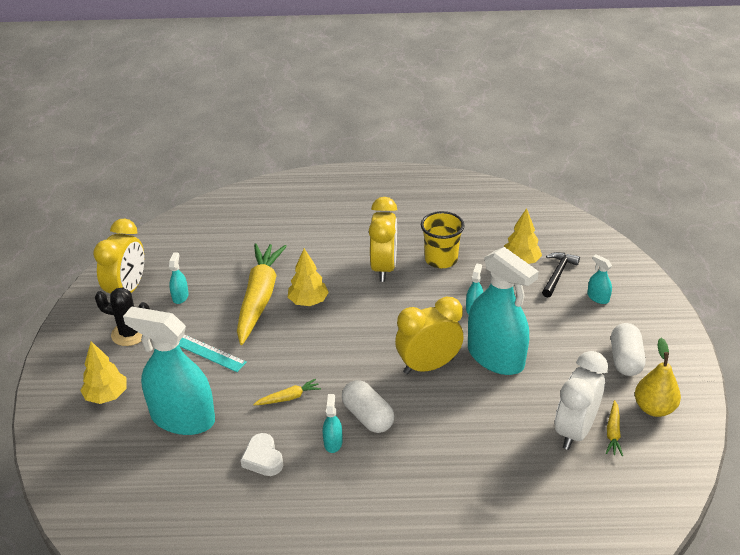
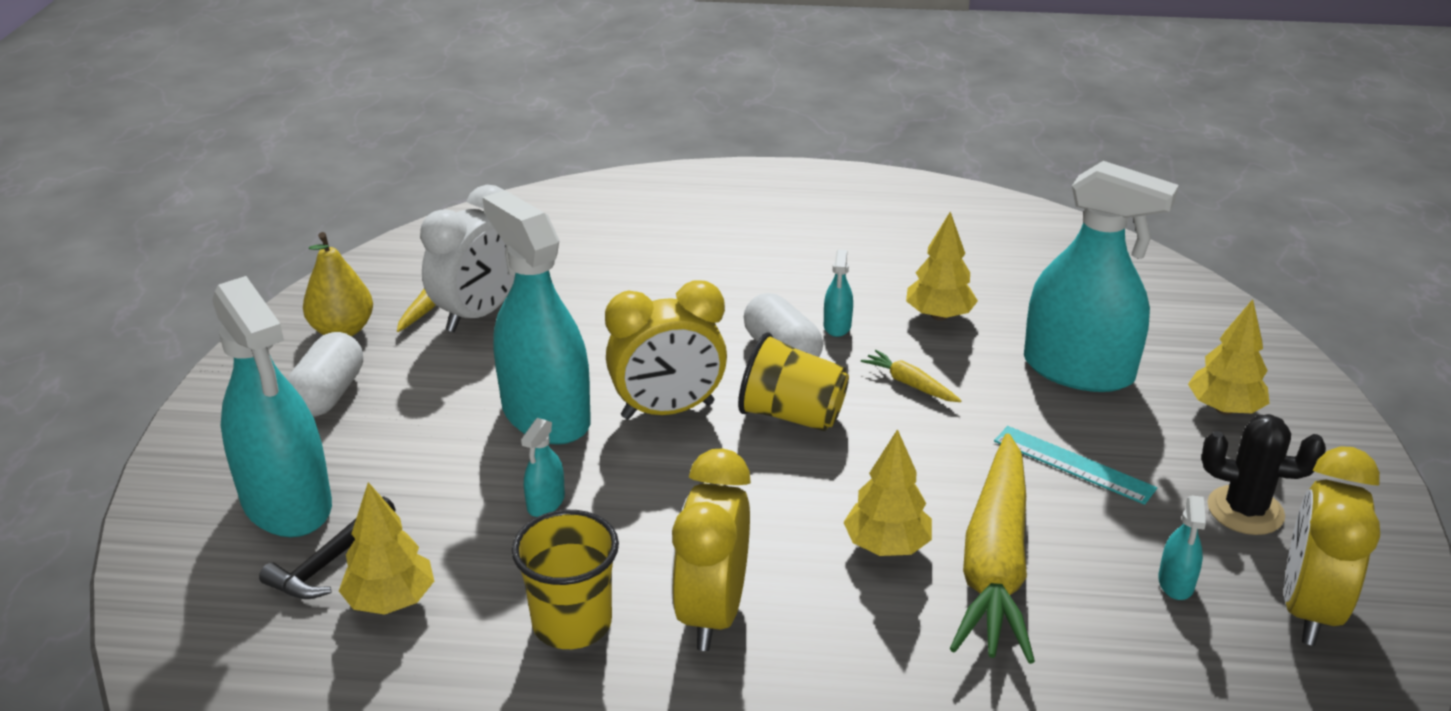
camera: 175 degrees left, 5 degrees down
white heart [241,433,283,476] -> yellow tree [906,212,978,320]
yellow carrot [253,379,321,405] -> yellow carrot turned 60 degrees clockwise [861,350,961,402]
turquoise spray bottle [587,254,612,304] -> turquoise spray bottle [212,276,332,537], size x2.50
none -> yellow cup [738,332,849,431]

